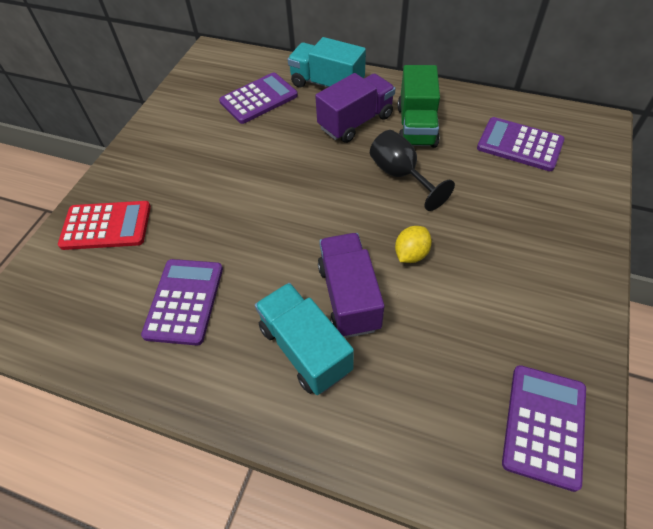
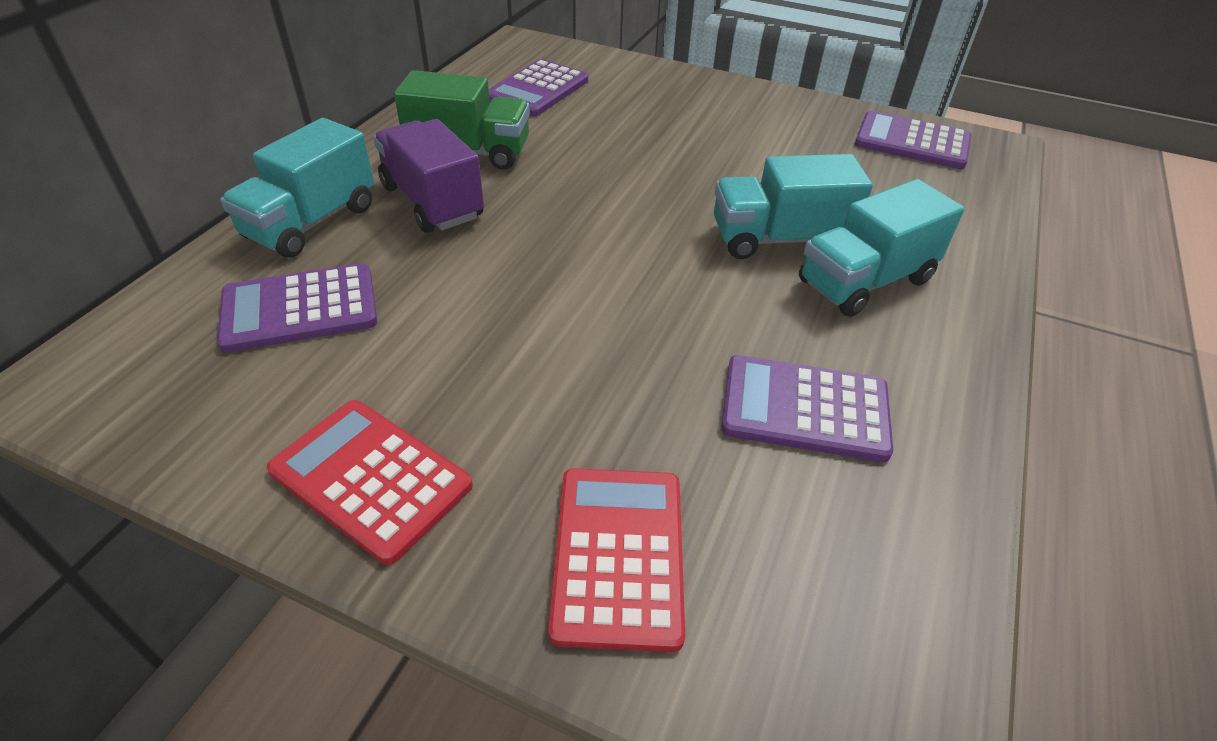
camera: 90 degrees left, 10 degrees down
purple calculator [219,72,298,124] -> purple calculator turned 75 degrees counterclockwise [217,263,377,353]
purple truck [318,233,385,338] -> turquoise truck [714,154,873,259]
black goblet [370,130,455,211] -> none
yellow lemon [395,226,432,263] -> none
none -> red calculator [267,400,473,565]

